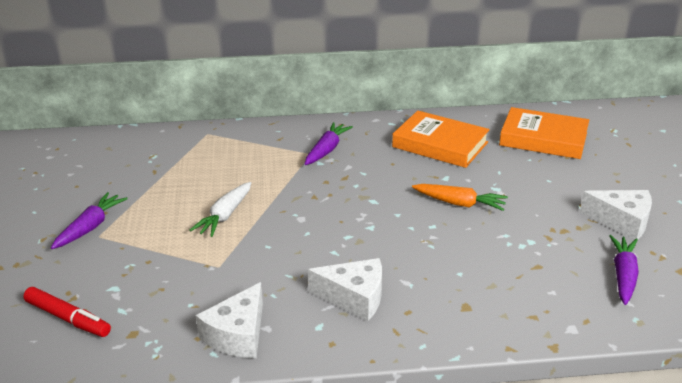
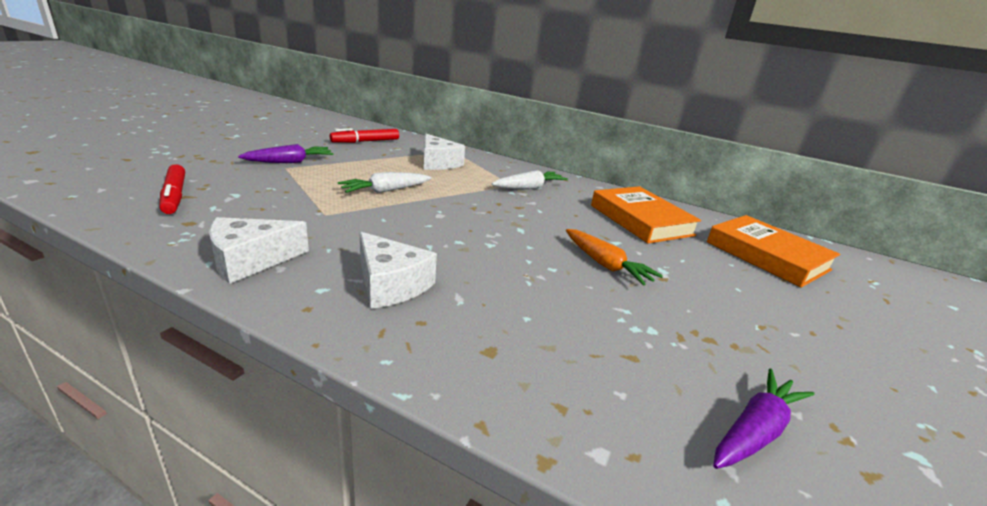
camera: 30 degrees right, 5 degrees down
purple carrot [305,122,353,165] -> white carrot [492,170,568,189]
white cheese [580,190,652,240] -> white cheese moved to [424,133,465,170]
none -> red marker [330,128,399,143]

